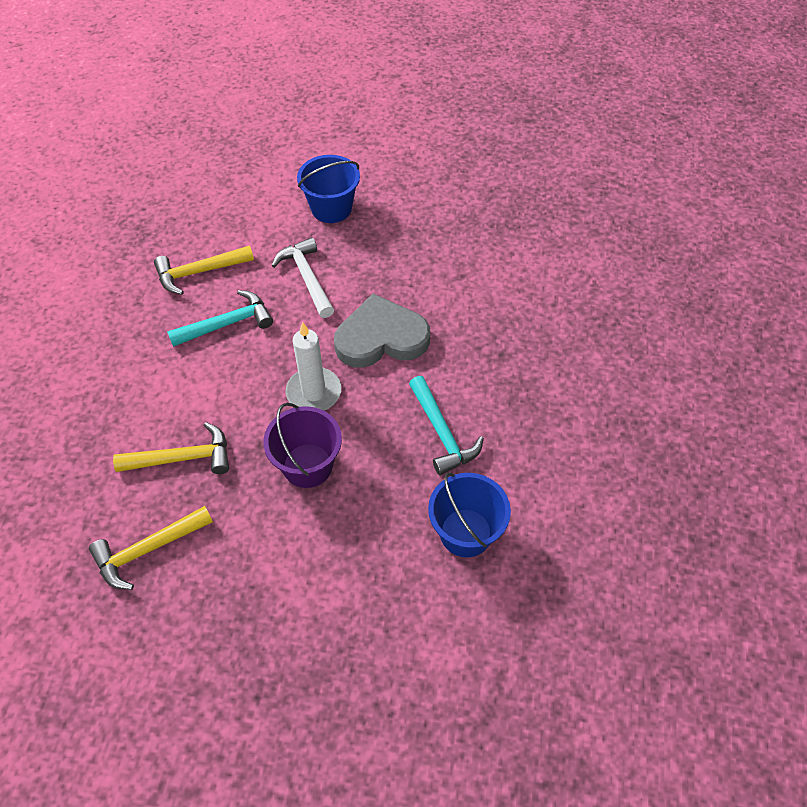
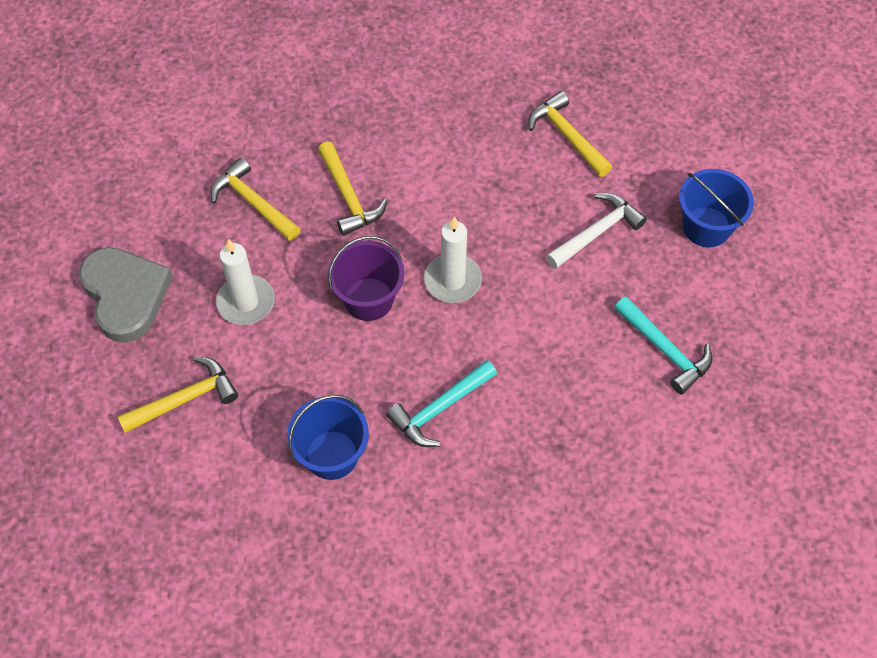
camera: 75 degrees right, 5 degrees up
turquoise hammer [167,290,273,347] -> turquoise hammer moved to [614,296,712,394]
grey heart [334,294,430,368] -> grey heart moved to [79,247,173,343]
none -> yellow hammer [118,356,238,433]
none -> white candle [216,239,275,325]

